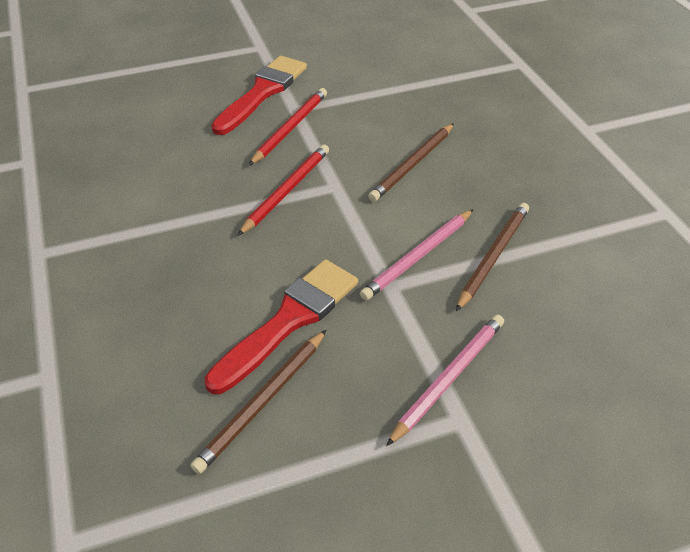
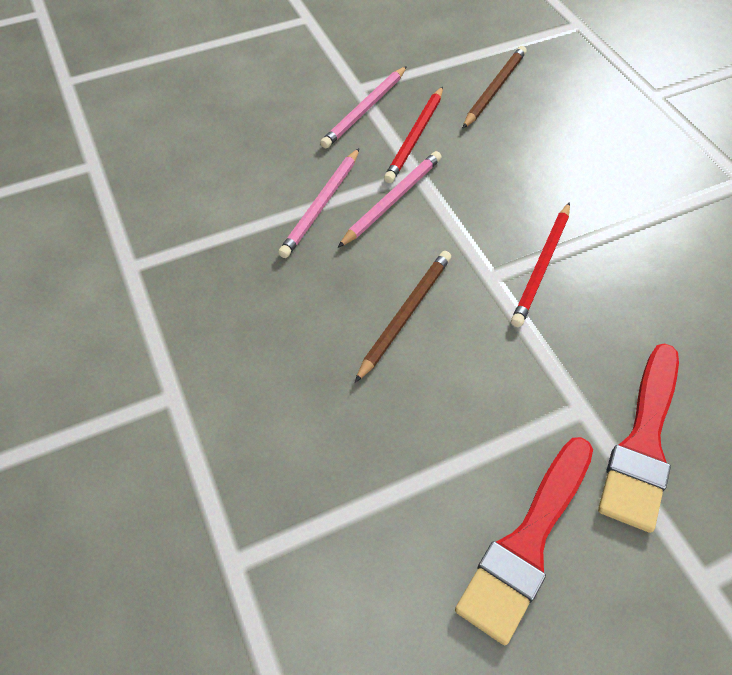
camera: 175 degrees right, 10 degrees up
red brush [204,259,358,394] -> red brush moved to [455,437,593,645]
red pencil [249,88,327,165] -> red pencil moved to [384,86,443,183]
brown pencil [456,203,529,311] -> pink pencil [278,148,359,258]

